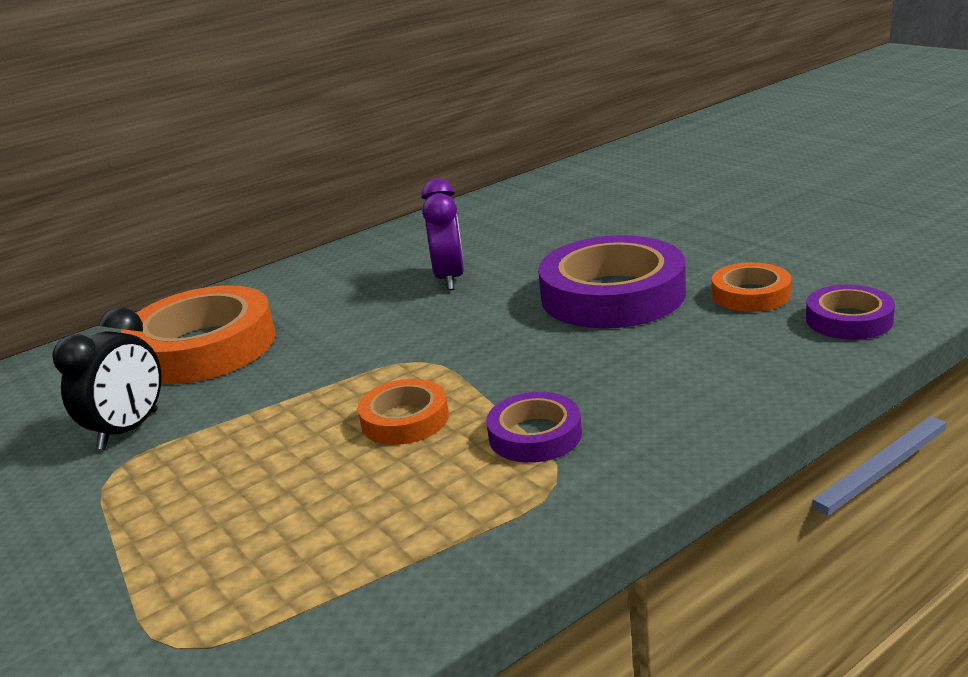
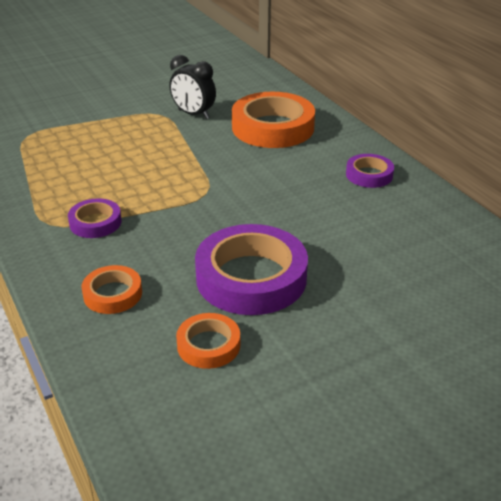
camera: 95 degrees right, 10 degrees up
orange tape [358,379,449,445] -> orange tape moved to [81,265,142,314]
purple clock [421,178,464,290] -> none
purple tape [806,285,895,339] -> purple tape moved to [346,154,394,188]

